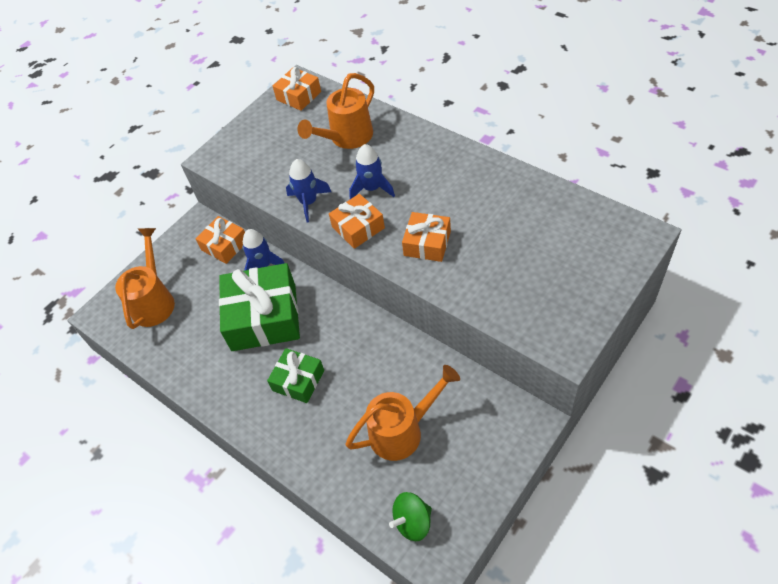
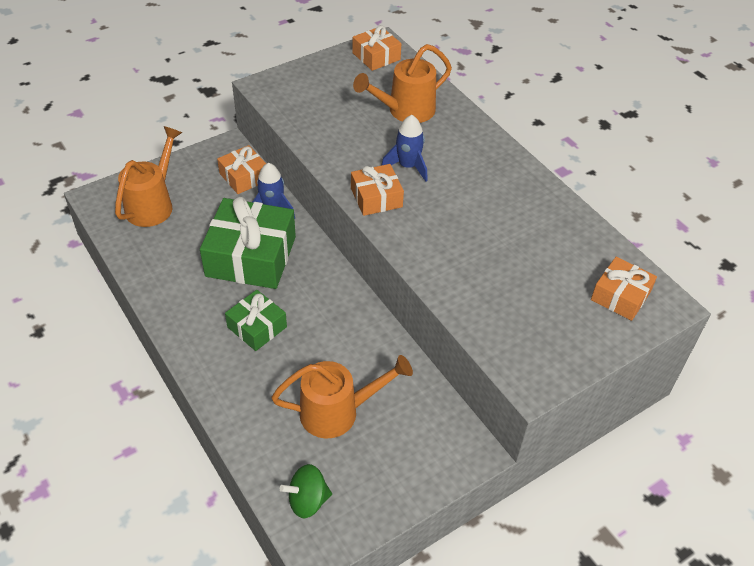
camera: 10 degrees right, 5 degrees down
blue rocket [286,159,331,222] -> none
orange gift [402,212,451,262] -> orange gift moved to [591,257,657,321]

